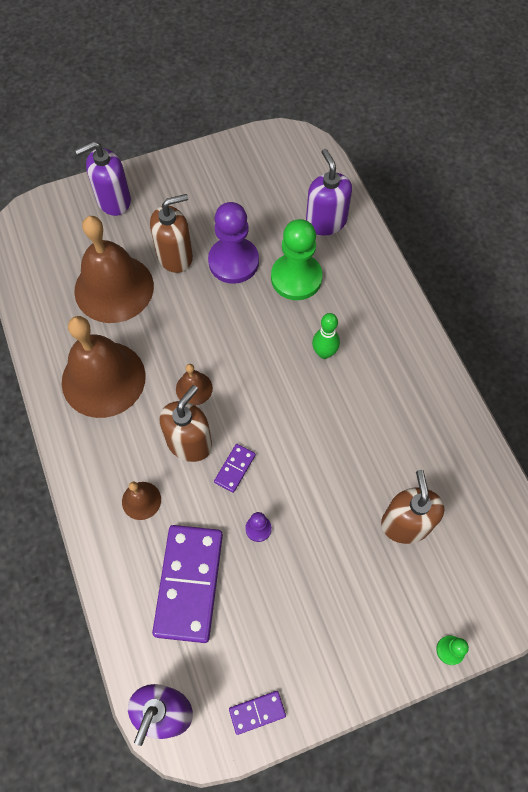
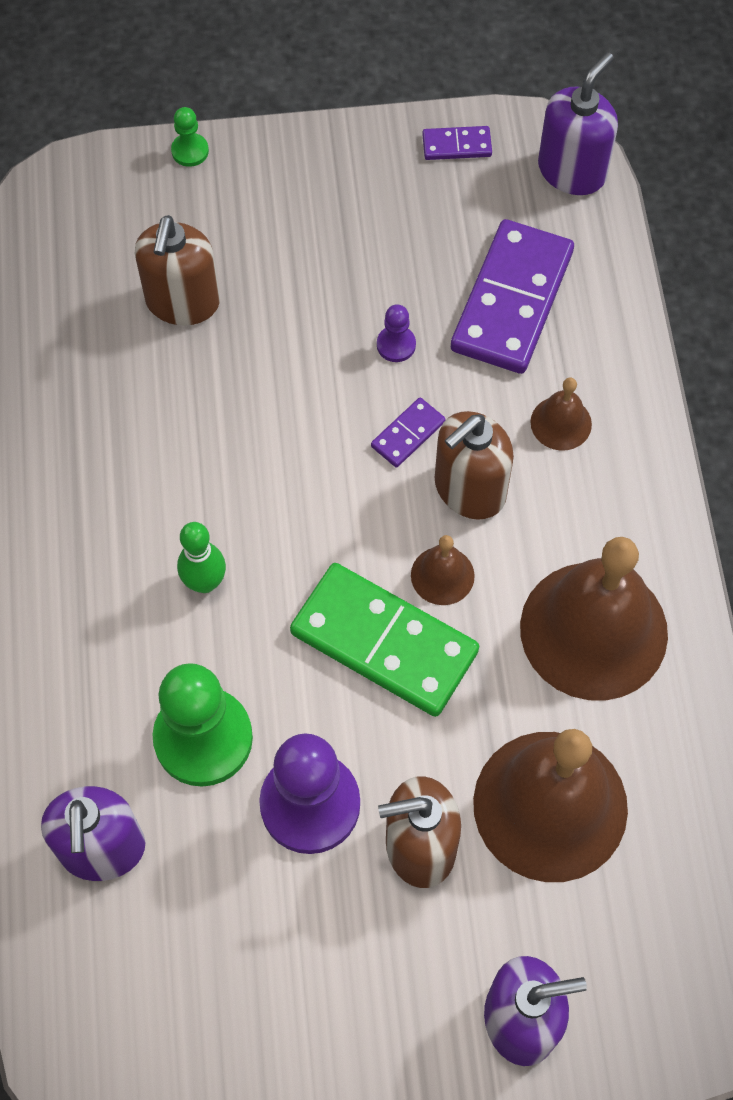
camera: 165 degrees left, 0 degrees up
none -> green domino [290,563,479,717]

